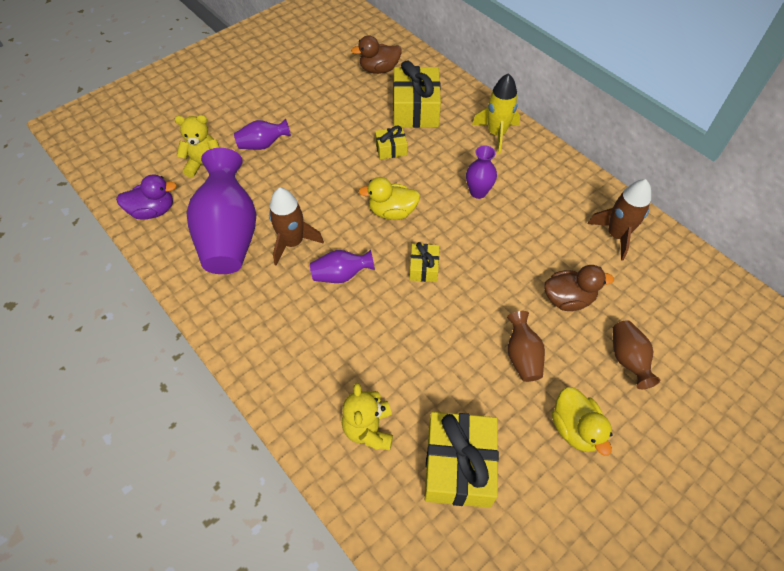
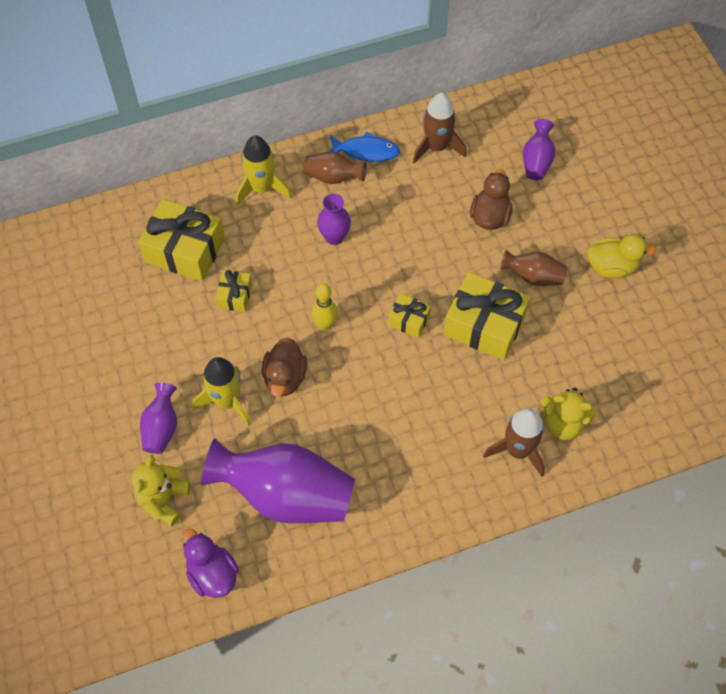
camera: 70 degrees left, 5 degrees up
purple duck [116,175,177,220] -> purple duck turned 45 degrees counterclockwise [183,528,239,598]
brown rocket [269,188,324,266] -> brown rocket moved to [483,408,545,477]
purple vase [310,250,375,283] -> purple vase moved to [523,119,555,180]
brown duck [351,35,402,74] -> brown duck moved to [262,337,307,397]
yellow duck [358,177,420,220] -> yellow bowling pin [312,283,338,330]
yellow gift [425,412,499,508] -> yellow gift moved to [443,272,530,360]
brown vase [612,320,660,389] -> brown vase moved to [304,152,367,184]
none -> yellow rocket [193,357,251,426]
none -> blue fish [329,132,400,162]

